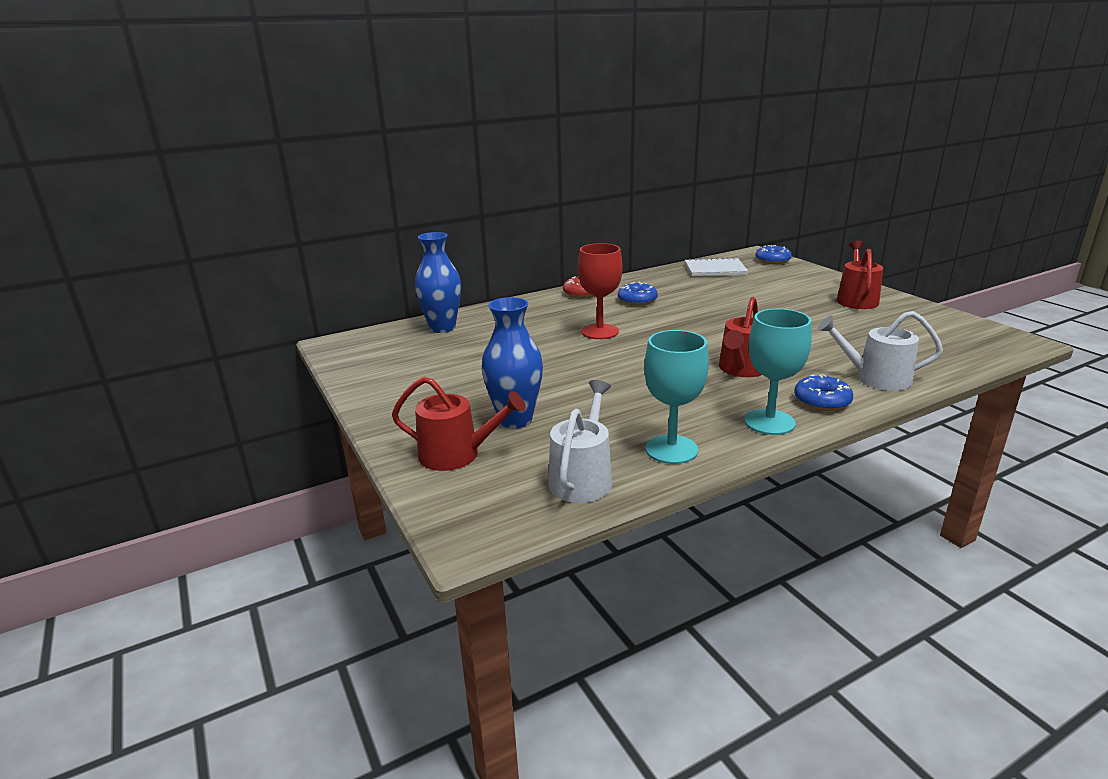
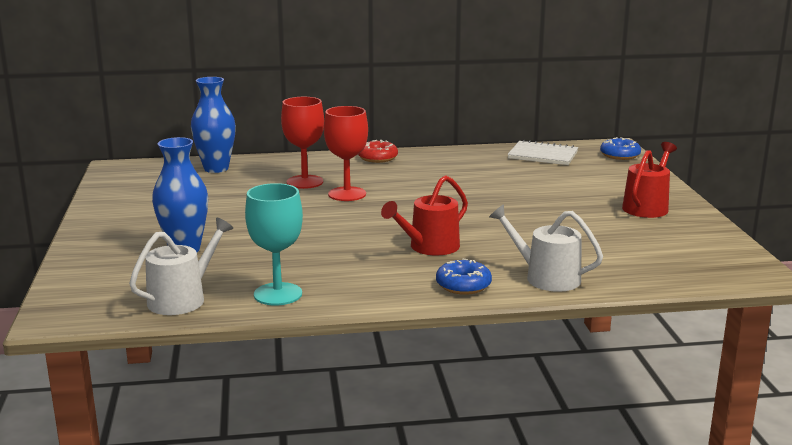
camera: 20 degrees right, 5 degrees down
red watering can [392,377,526,471] -> none
blue donut [618,282,658,305] -> none
turquoise goblet [744,309,812,435] -> none
none -> red goblet [281,97,324,189]

